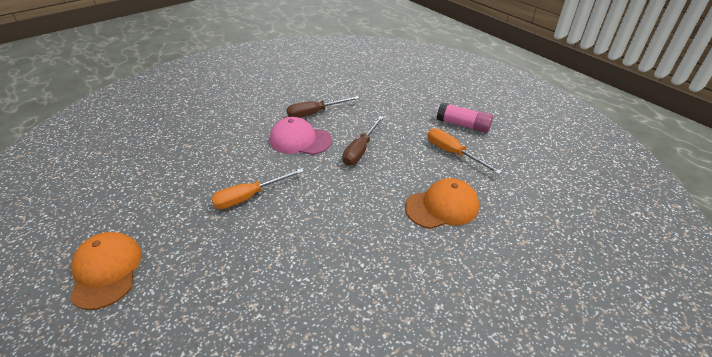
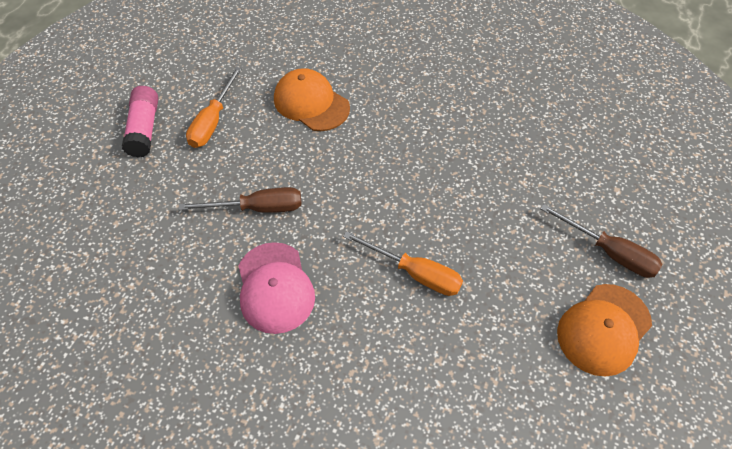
camera: 120 degrees left, 15 degrees up
brown screwdriver [287,96,359,118] -> brown screwdriver moved to [540,204,663,278]

